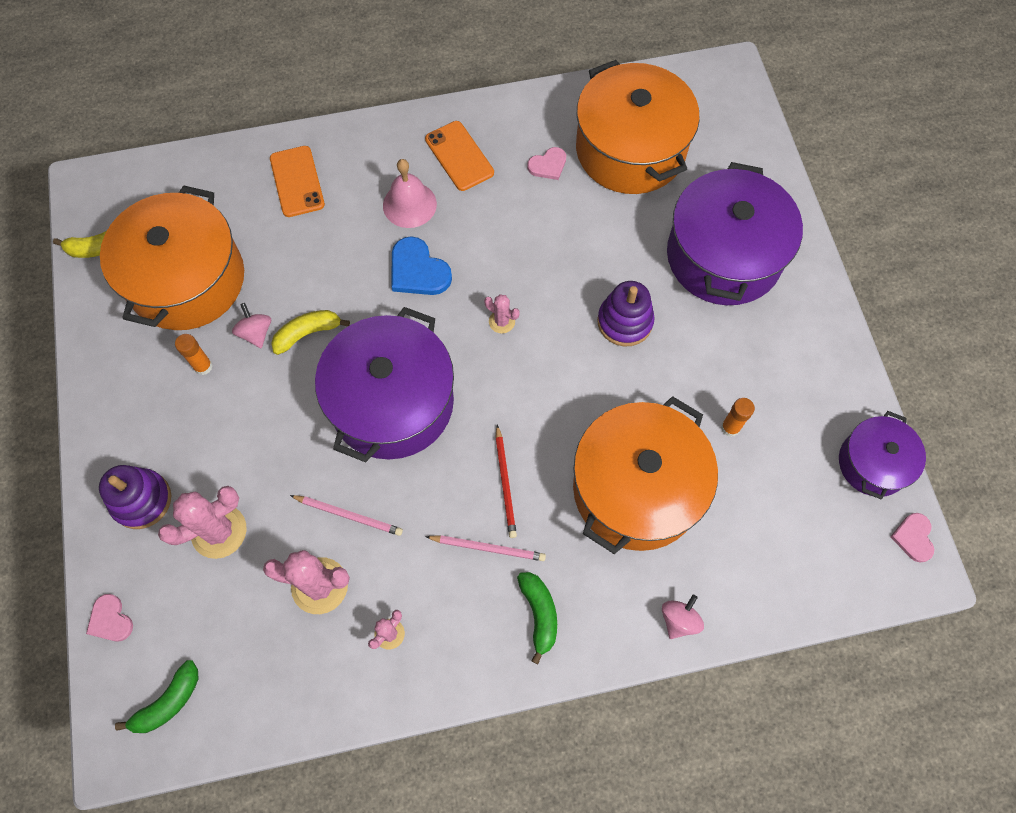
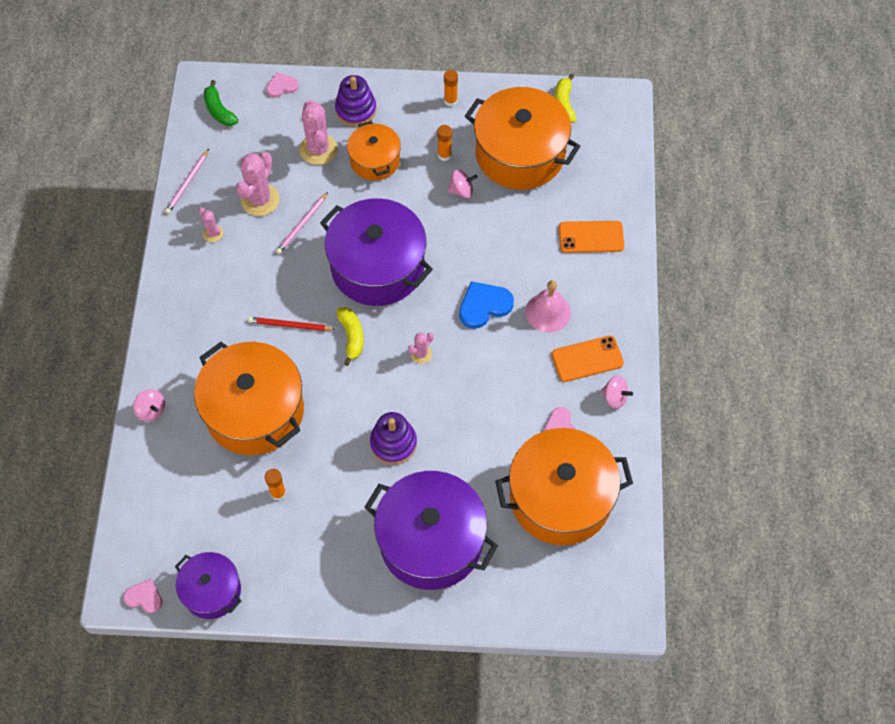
camera: 105 degrees right, 5 degrees down
yellow banana [271,310,350,355] -> yellow banana moved to [336,307,364,366]
pink pencil [425,535,546,561] -> pink pencil moved to [165,149,209,214]
green banana [517,572,557,664] -> none
none -> orange pot [347,121,401,181]
none -> orange glue stick [444,70,458,107]
none -> pink spinning top [601,376,633,409]

